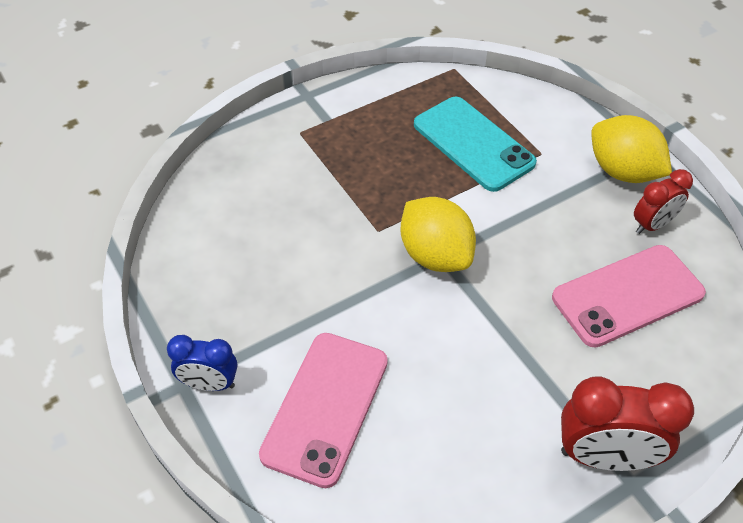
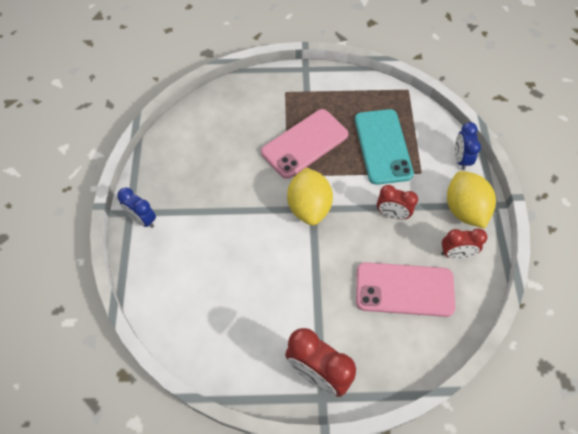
camera: 30 degrees right, 10 degrees up
pink phone [259,333,388,488] -> pink phone moved to [261,109,349,179]
none -> red clock [377,185,418,220]
none -> blue clock [455,122,481,170]

